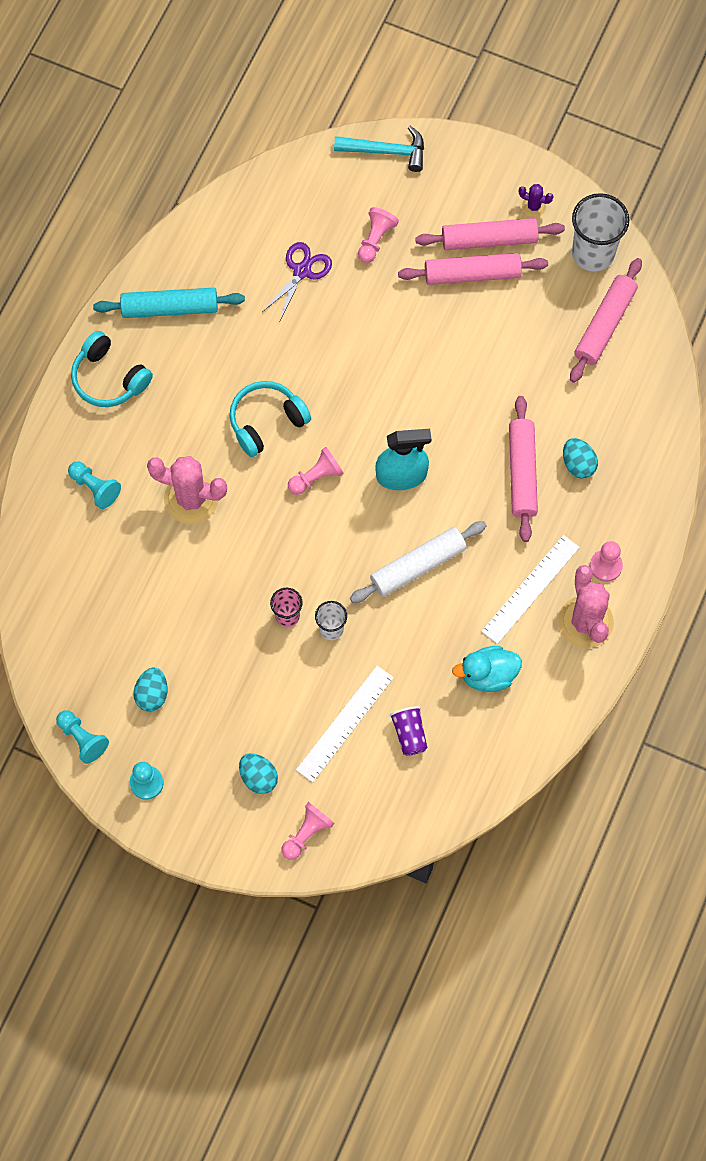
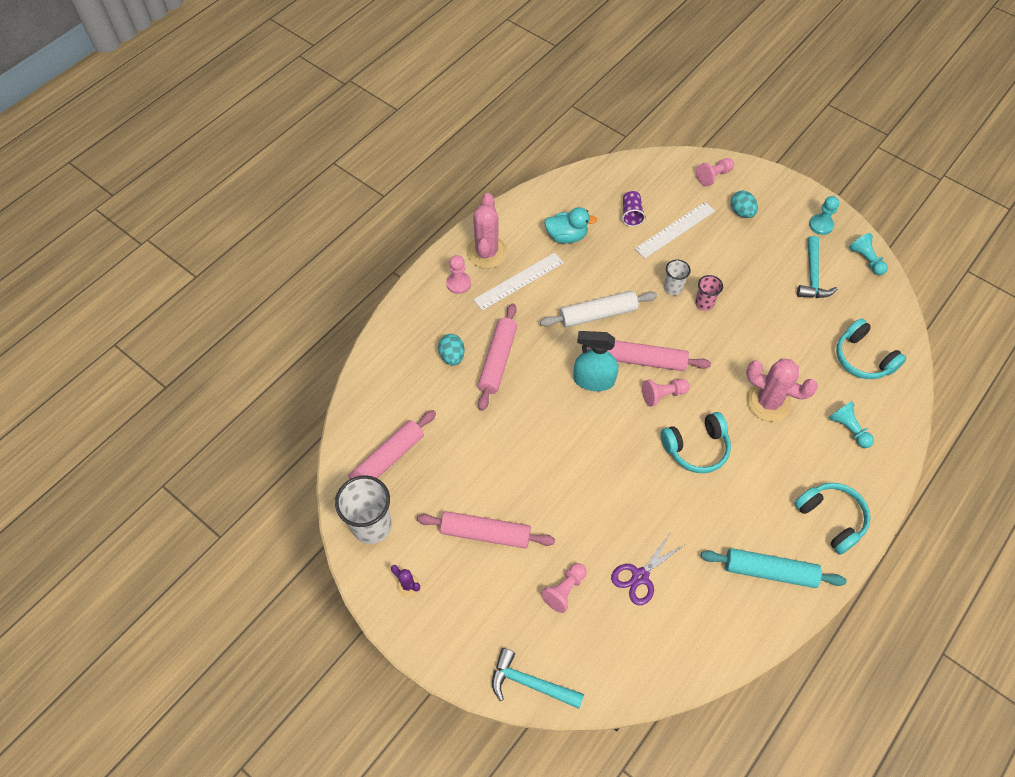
camera: 165 degrees left, 10 degrees down
turquoise egg [134,668,168,712] -> turquoise hammer [797,236,838,298]
pink rolling pin [415,218,565,250] -> pink rolling pin moved to [587,340,711,371]
none -> turquoise headphones [836,318,907,379]

